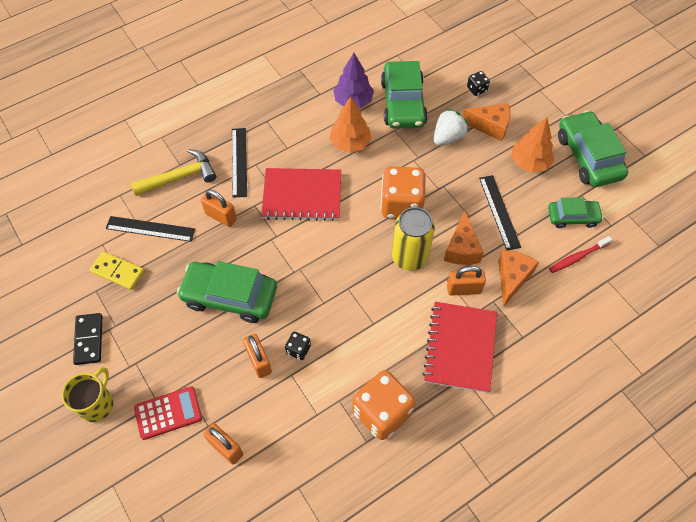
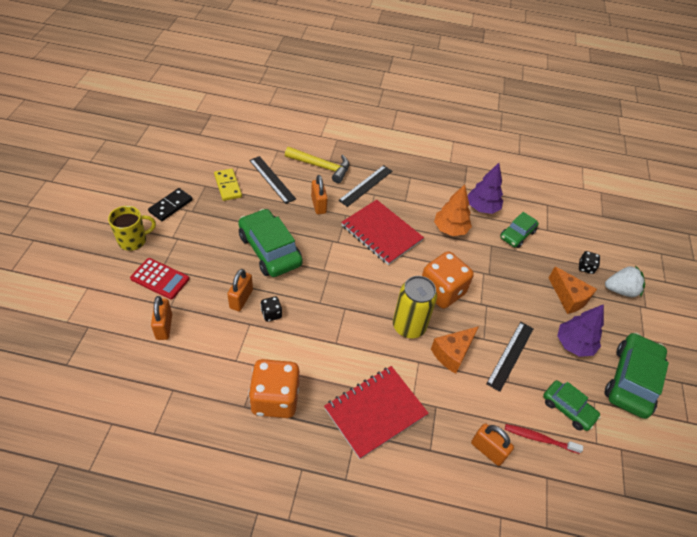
camera: 40 degrees right, 10 degrees down
green car [381,61,428,129] -> green car [500,212,539,248], size x0.59
white strawberry [434,108,469,146] -> white strawberry moved to [605,265,645,297]
orange padlock [447,266,486,296] -> orange padlock moved to [471,423,514,466]
orange cheese [498,250,539,307] -> none
orange tree [511,117,554,173] -> purple tree [557,304,604,357]

